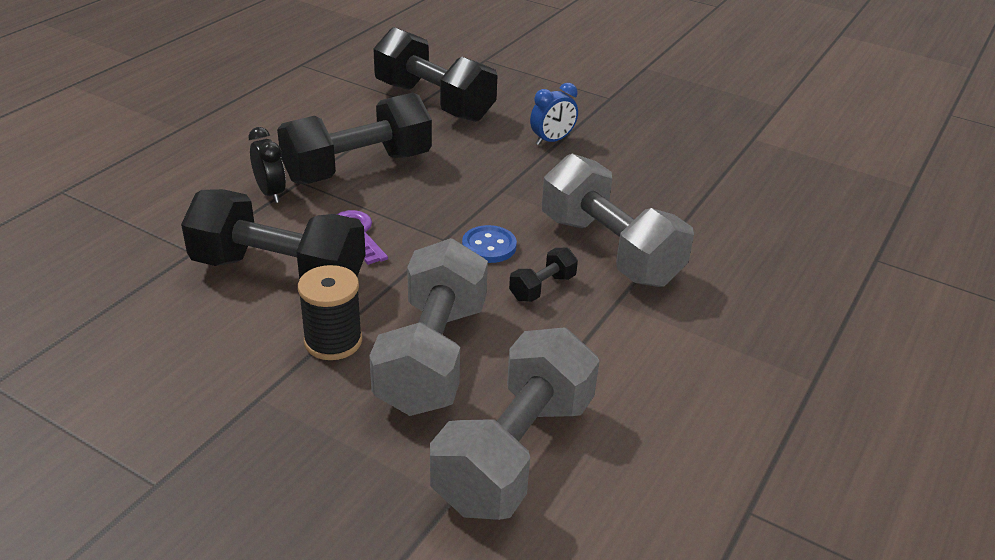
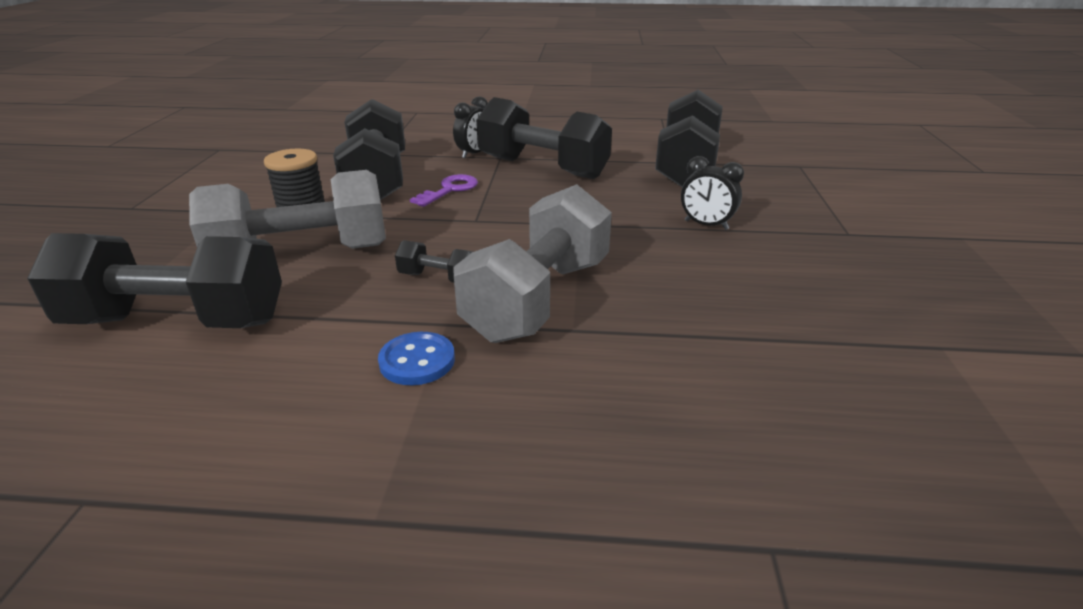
camera: 65 degrees right, 5 degrees down
grey dumbbell [430,328,599,520] -> black dumbbell [27,233,282,328]
blue button [462,225,517,263] -> blue button moved to [378,332,455,385]
blue clock [530,83,578,145] -> black clock [681,156,744,230]

